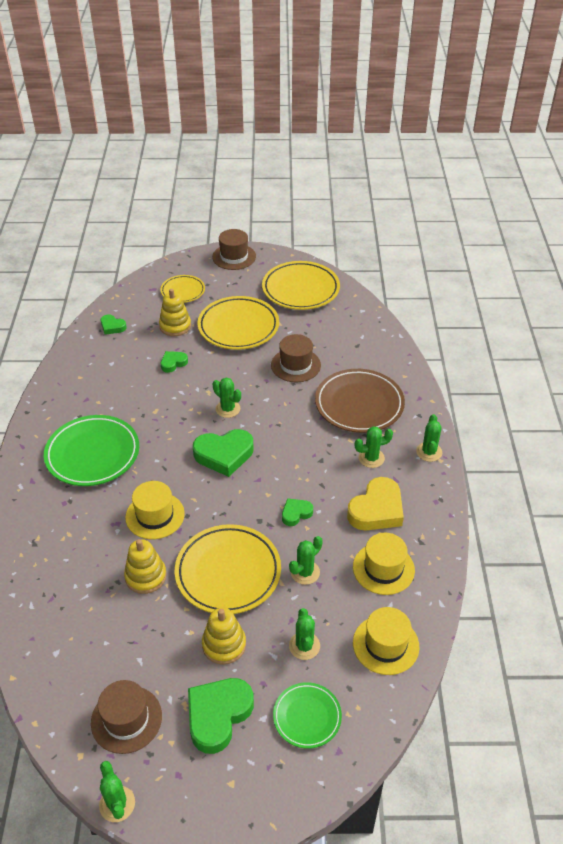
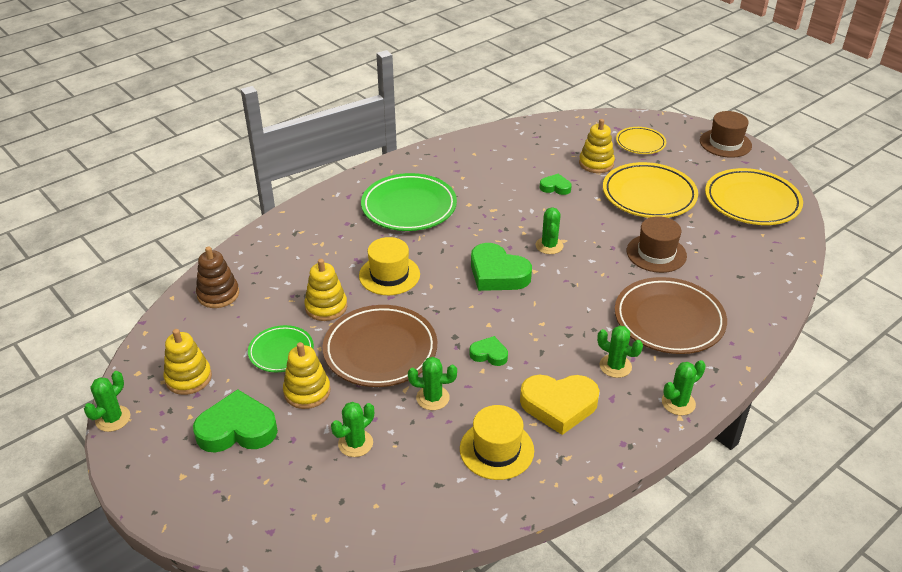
camera: 50 degrees right, 5 degrees down
brown hat [91,680,162,754] -> yellow stacking toy [163,329,212,395]
green heart [101,314,127,335] -> none
yellow plate [175,524,281,614] -> brown plate [323,305,437,387]
green plate [273,682,342,749] -> green plate moved to [248,325,314,372]
yellow hat [353,607,419,675] -> none
none -> brown stacking toy [196,246,239,308]

